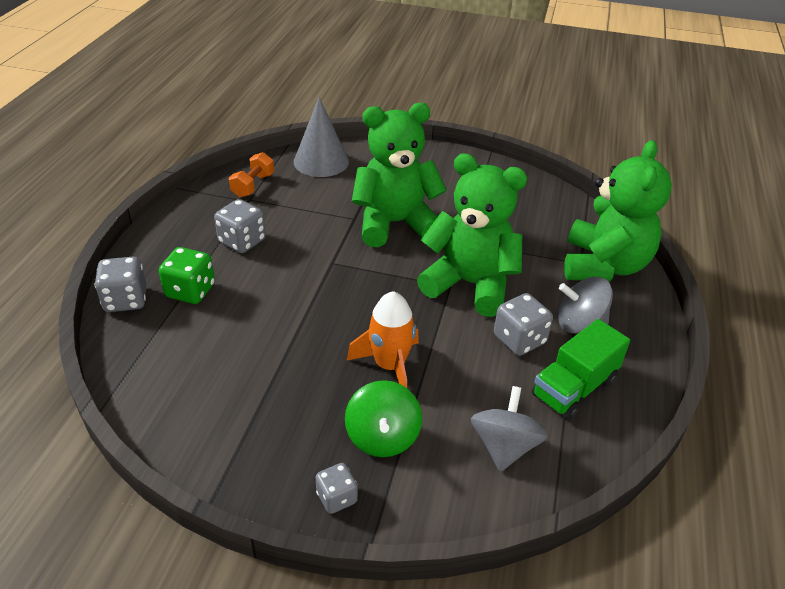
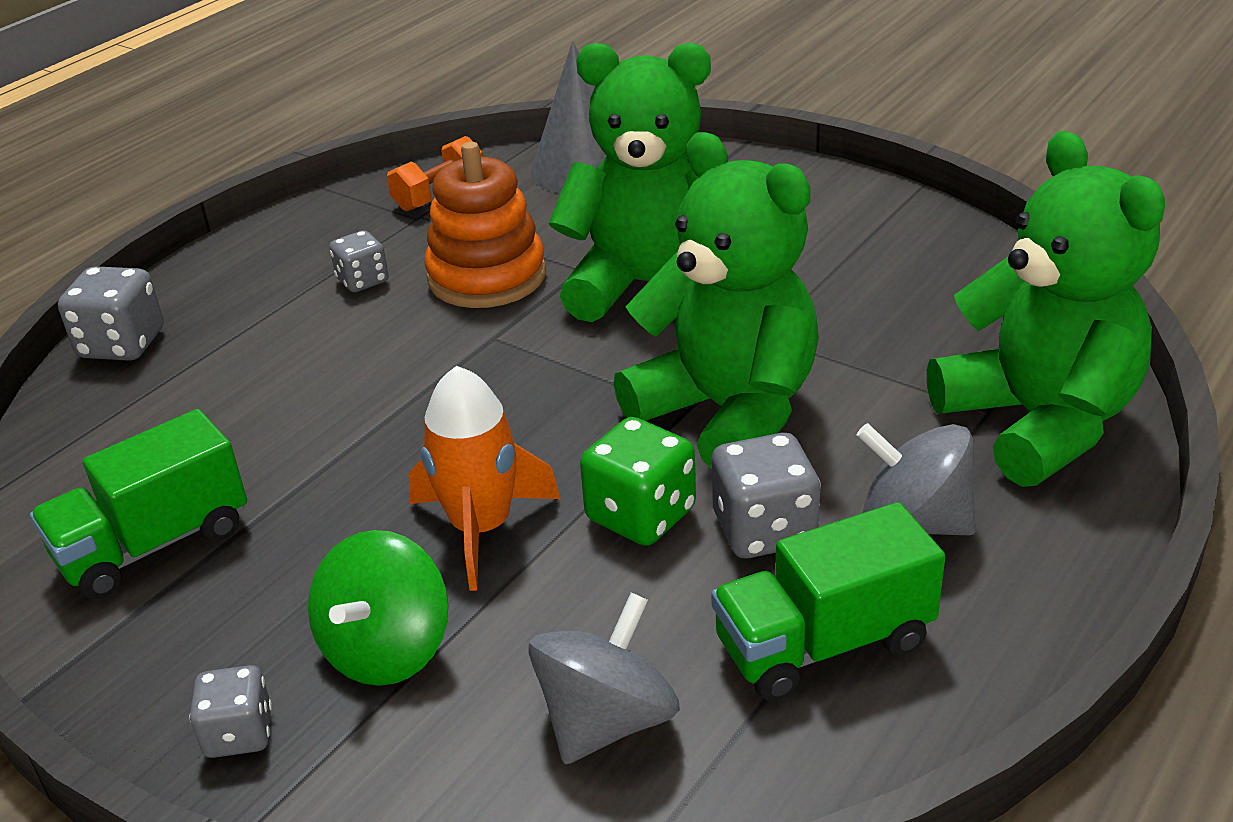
camera: 25 degrees right, 5 degrees down
green dice [159,247,215,304] -> green dice moved to [580,417,696,546]
grey dice [214,199,266,253] -> grey dice [329,230,389,292], size x0.65
green teddy bear [564,140,672,282] -> green teddy bear turned 60 degrees counterclockwise [927,131,1165,487]
none -> green truck [30,409,247,599]
none -> orange stacking toy [424,142,546,308]

